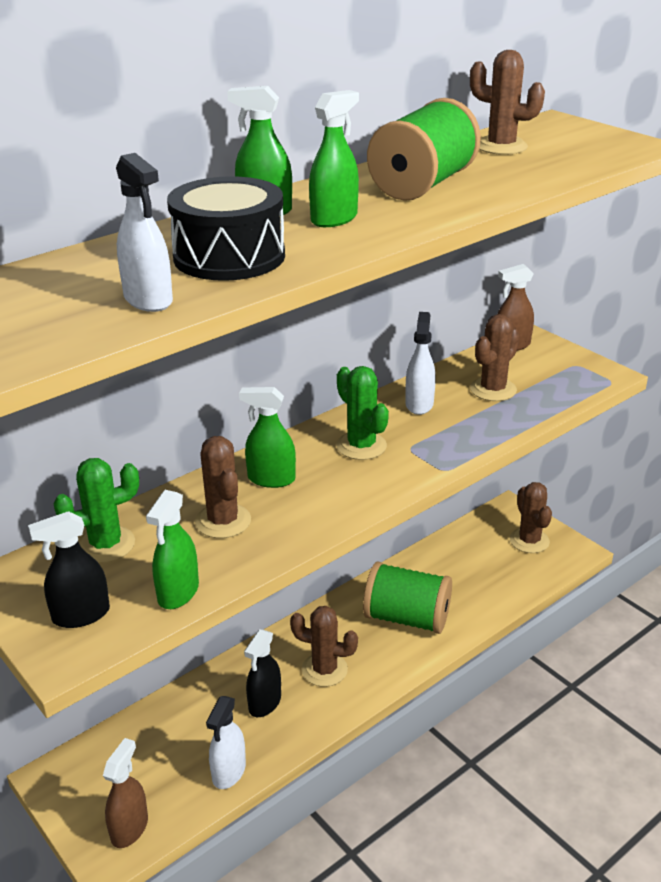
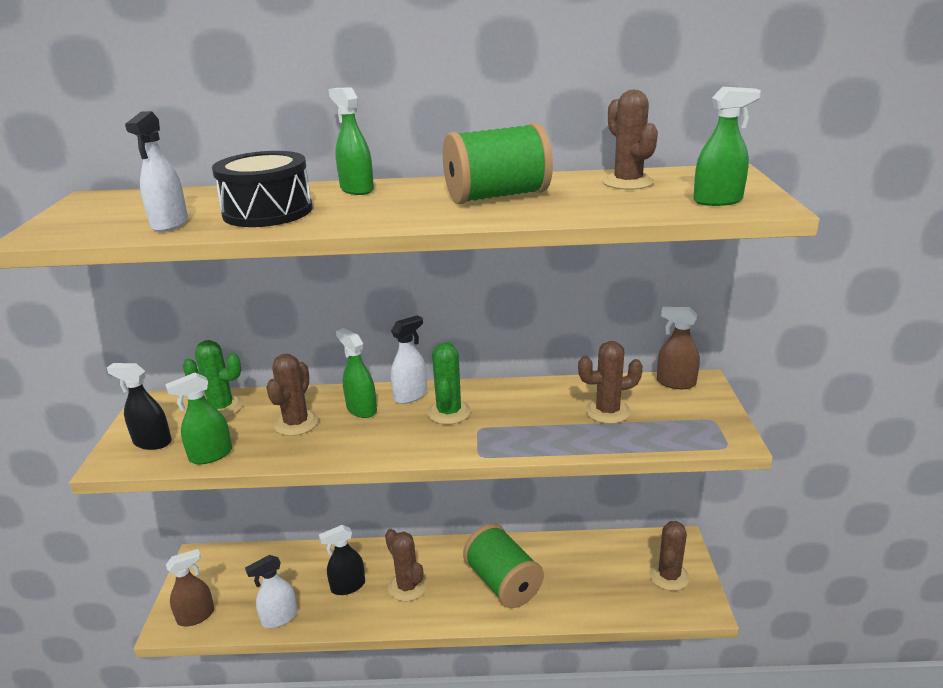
camera: 40 degrees right, 5 degrees down
green spray bottle [309,90,359,227] -> green spray bottle moved to [693,87,761,206]
white spray bottle [405,312,436,415] -> white spray bottle moved to [390,315,427,404]

